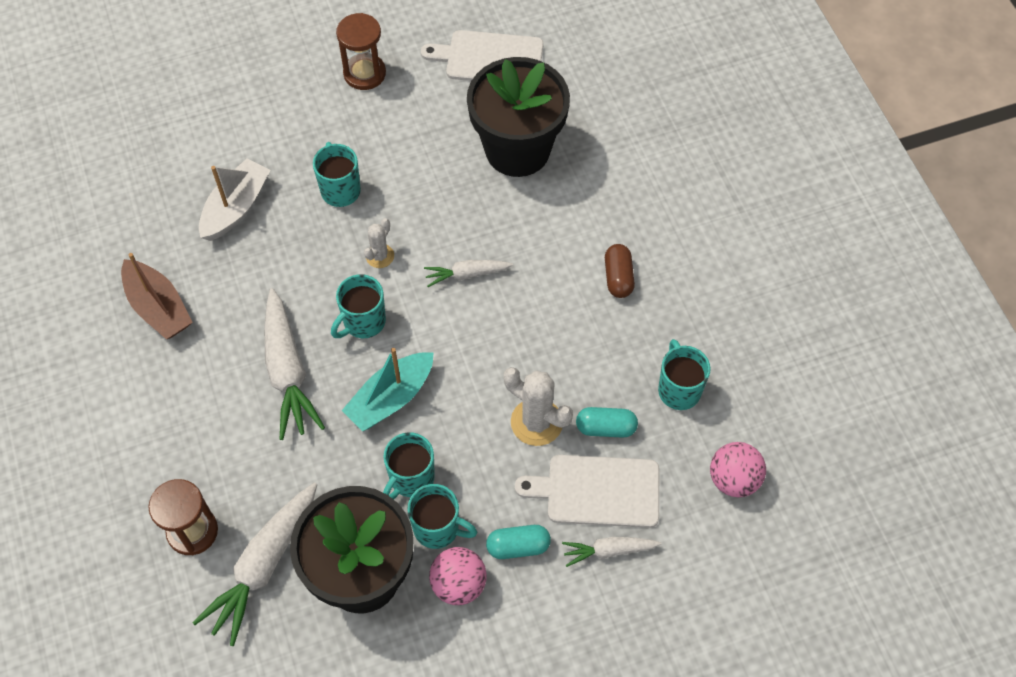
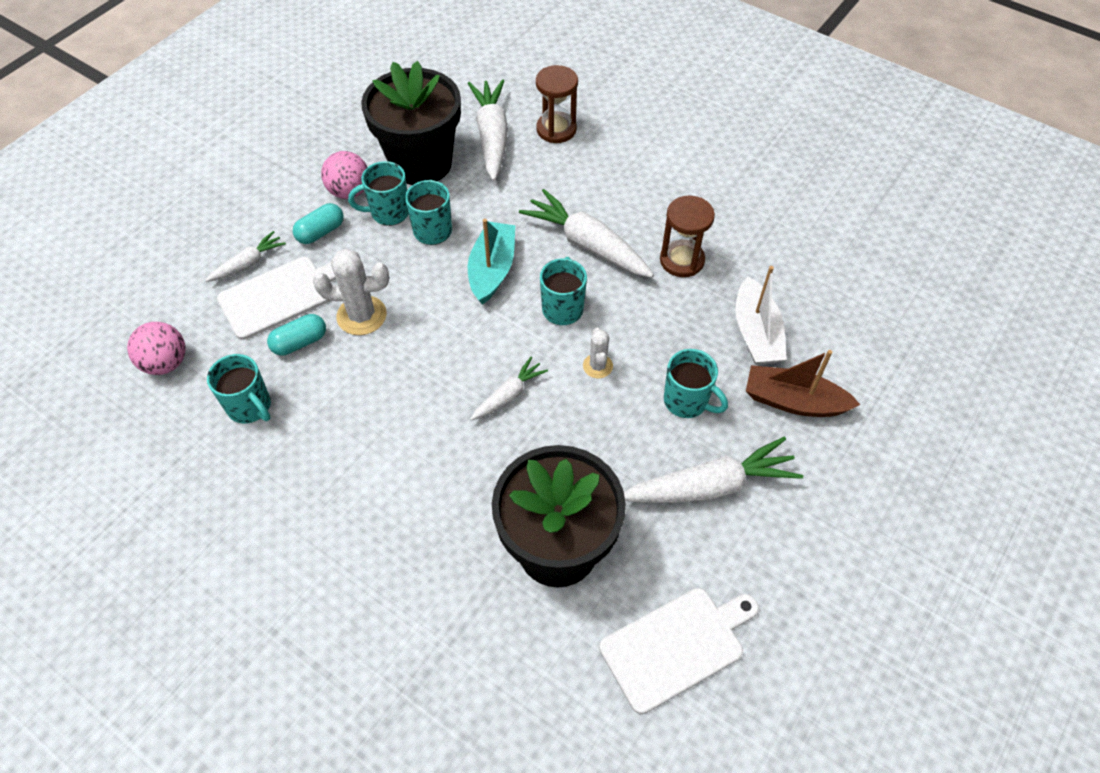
camera: 145 degrees right, 5 degrees down
brown boat [121,253,192,339] -> brown boat moved to [746,350,860,417]
brown hourglass [336,13,386,90] -> brown hourglass moved to [660,195,715,277]
brown capsule [605,244,635,298] -> none
none -> white carrot [624,437,803,503]

